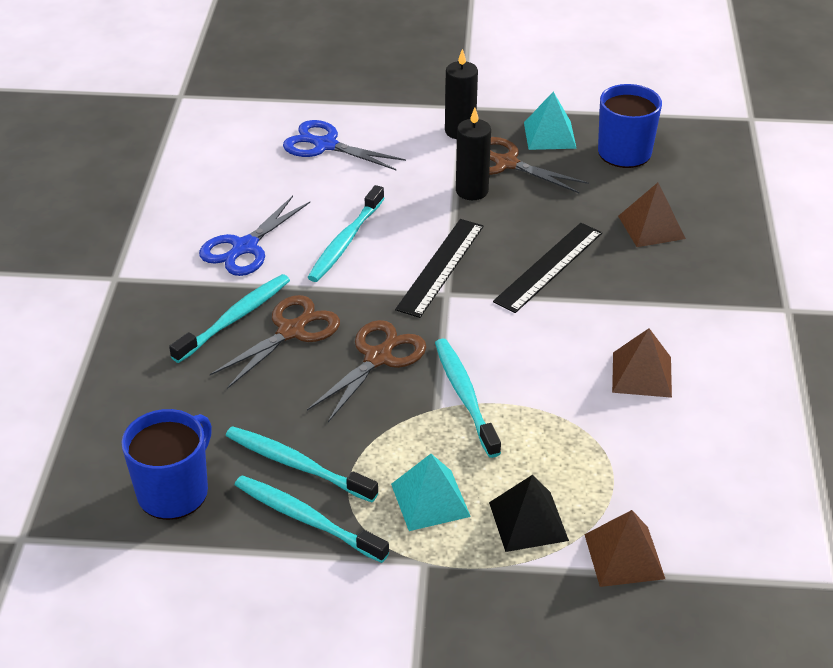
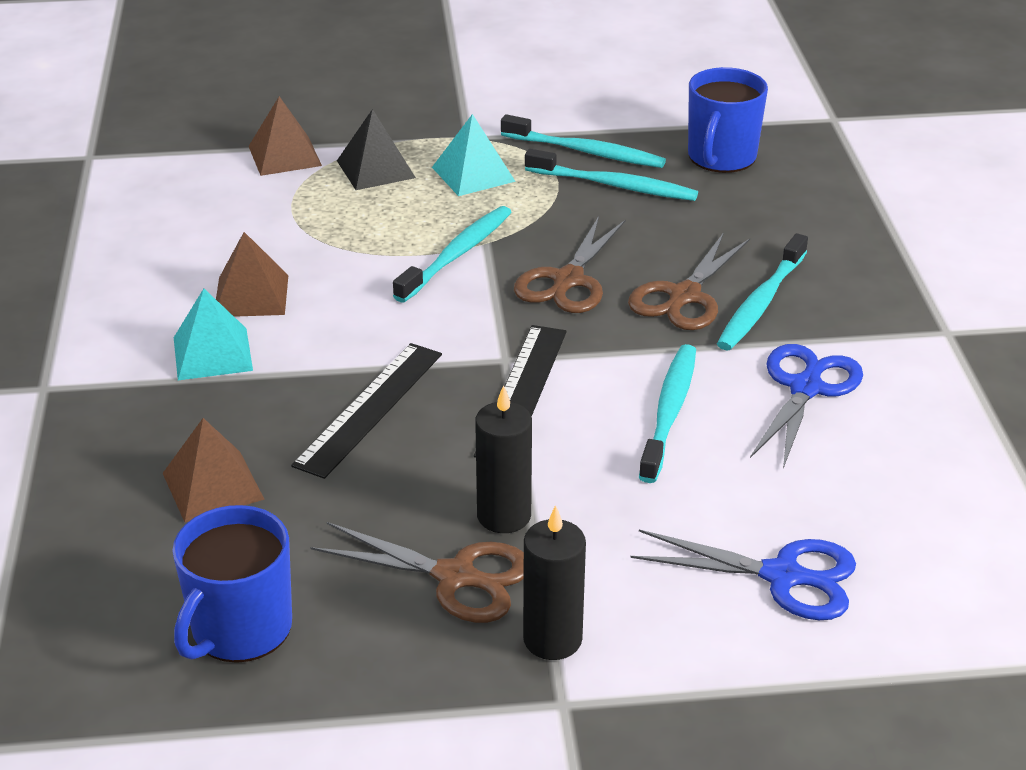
camera: 170 degrees right, 5 degrees down
turquoise toothbrush [435,339,501,458] -> turquoise toothbrush turned 120 degrees counterclockwise [393,206,512,303]
turquoise pyramid [524,92,577,150] -> turquoise pyramid moved to [174,289,253,380]

